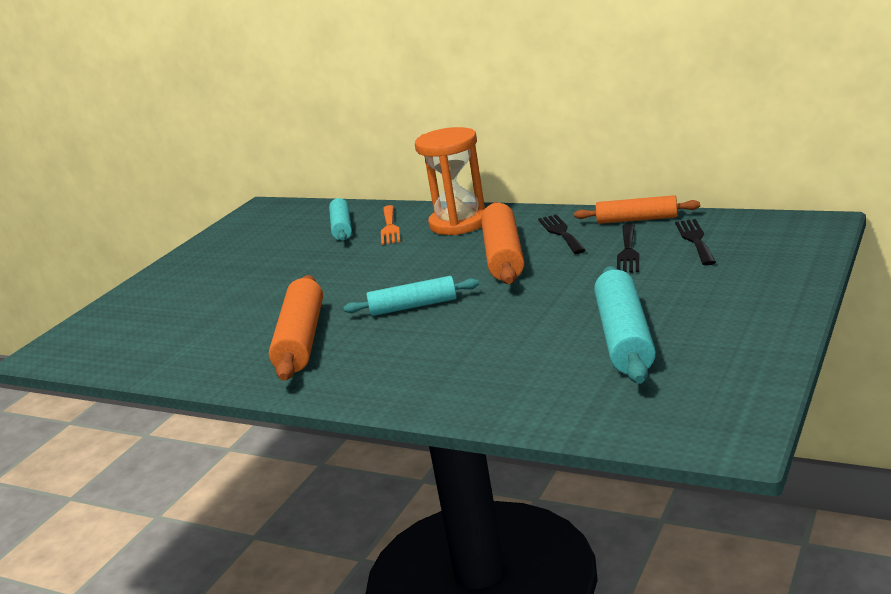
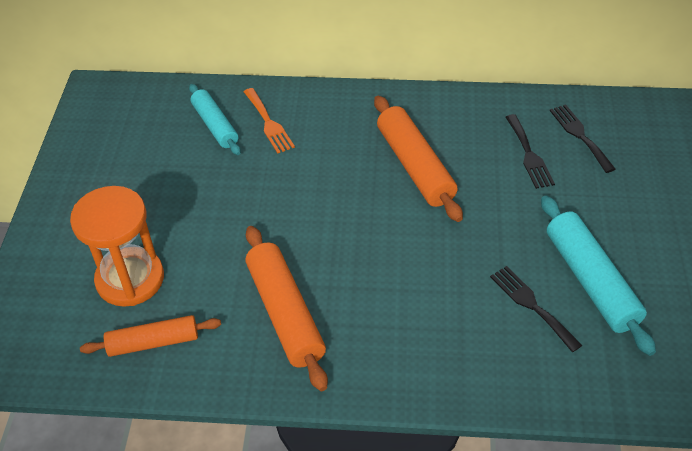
camera: 25 degrees left, 25 degrees up
turquoise rolling pin [344,276,479,316] -> none
orange hourglass [415,127,485,235] -> orange hourglass moved to [70,186,164,307]
black fork [538,215,586,254] -> black fork moved to [490,266,582,352]
orange rolling pin [574,195,700,224] -> orange rolling pin moved to [80,315,221,357]

